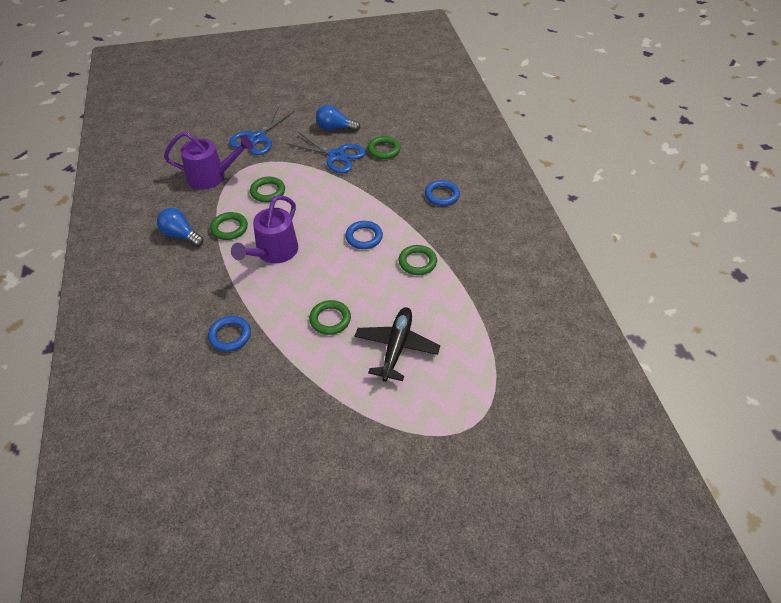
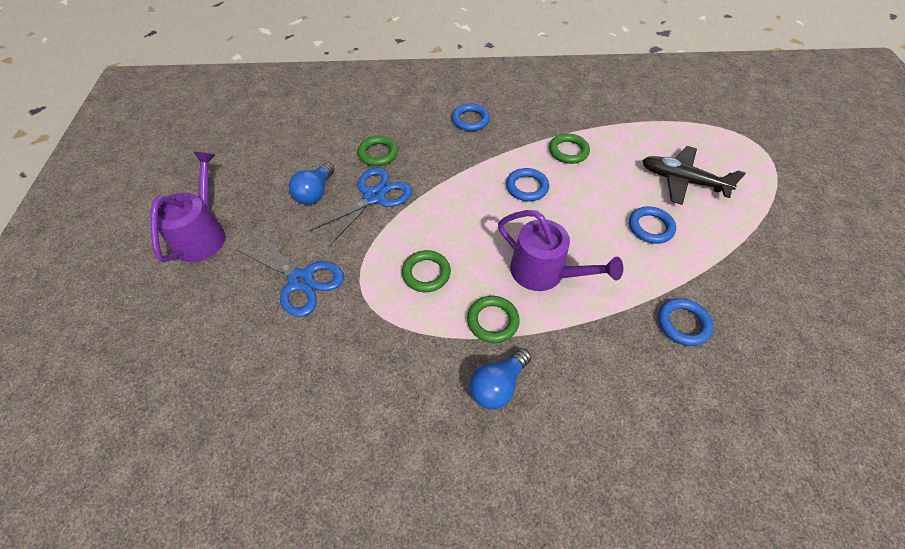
camera: 80 degrees left, 5 degrees up
purple watering can [164,132,253,190] -> purple watering can moved to [150,151,225,262]
green ring [309,300,351,335] -> blue ring [629,206,676,244]

